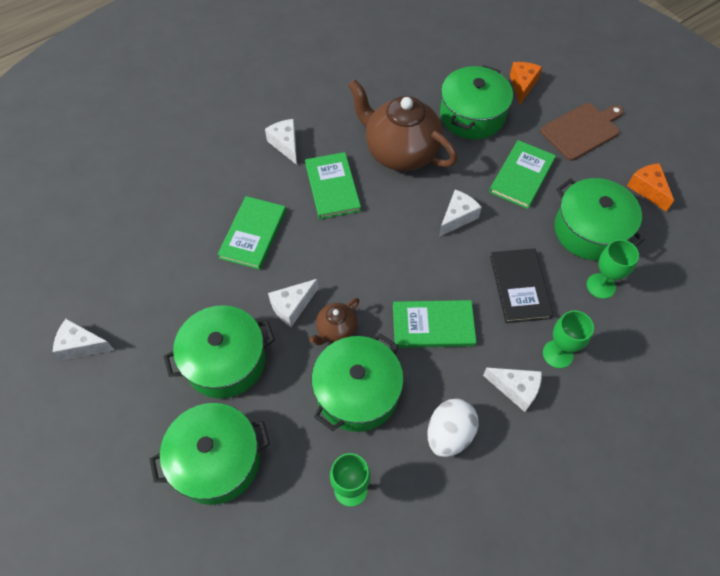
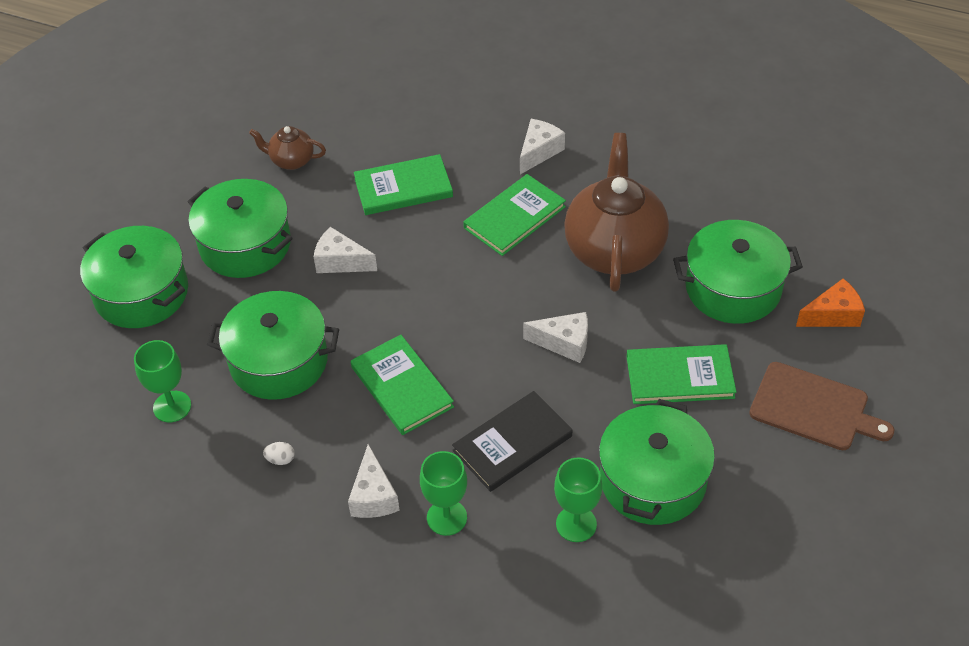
camera: 60 degrees right, 10 degrees down
white cheese [53,319,114,361] -> none
brown teapot [309,298,359,345] -> brown teapot moved to [249,126,326,170]
white egg [427,399,479,457] -> white egg [263,442,295,465], size x0.42
orange cheese [627,163,674,212] -> none

